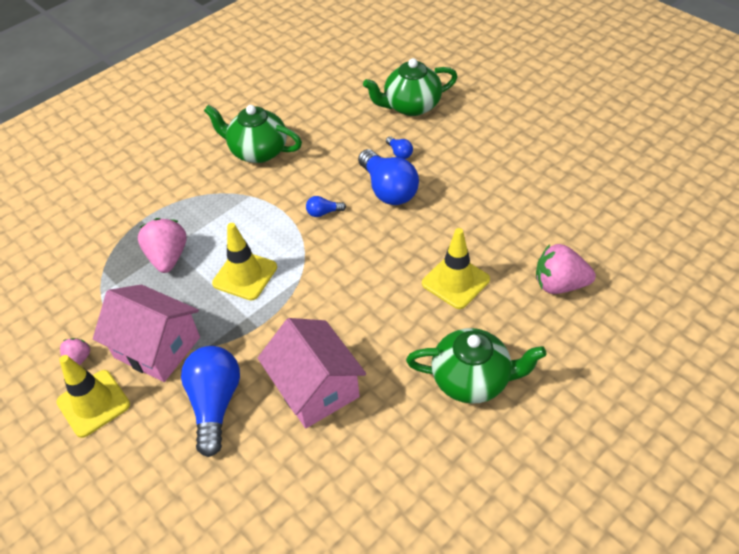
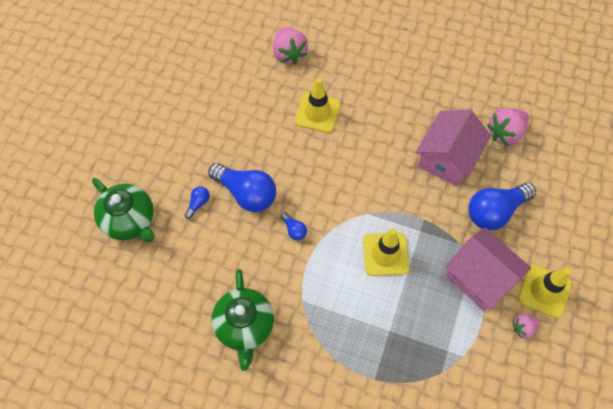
camera: 120 degrees left, 15 degrees up
pink house [93,285,200,382] -> pink house turned 45 degrees counterclockwise [445,227,531,311]
pink strawberry [138,218,187,273] -> pink strawberry moved to [487,108,529,146]
blue light bulb [358,149,419,205] -> blue light bulb turned 90 degrees clockwise [208,163,276,212]
green teapot [406,328,547,404] -> none

